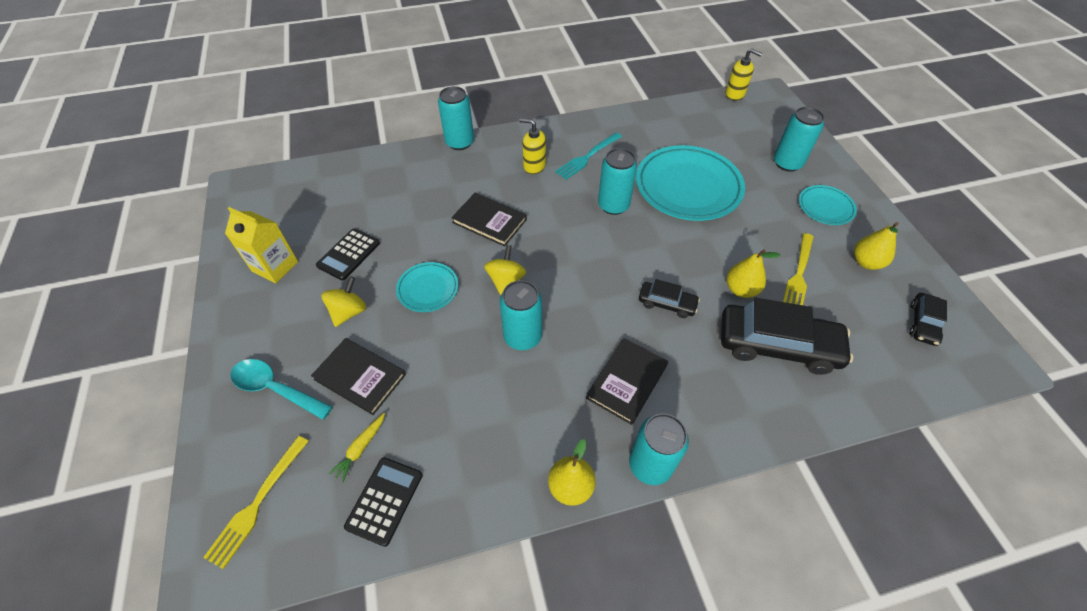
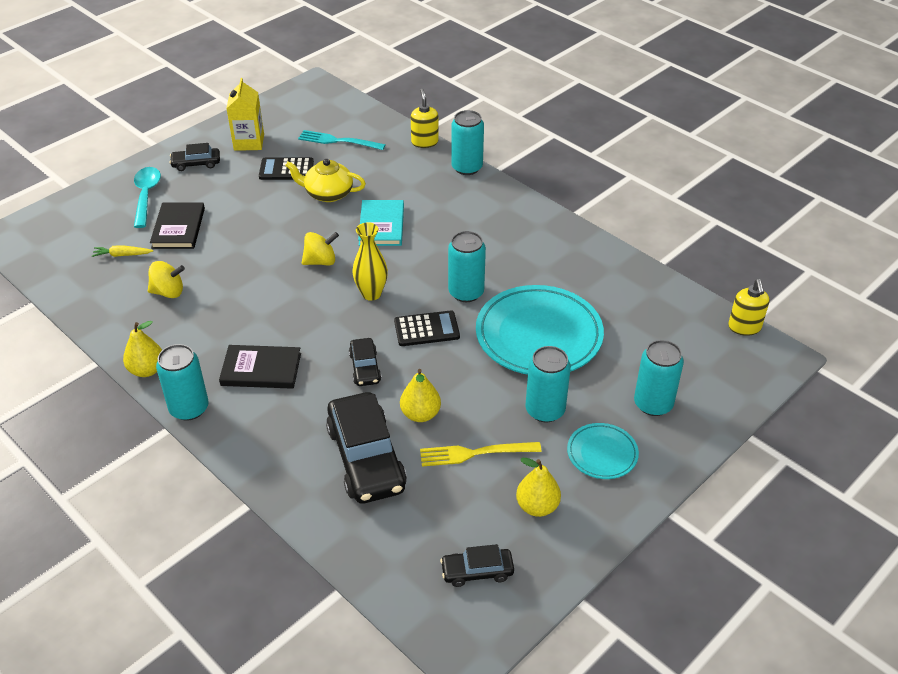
camera: 60 degrees right, 10 degrees down
yellow fork [203,436,309,569] -> none
yellow spinning top [321,277,366,327] -> yellow spinning top moved to [148,261,185,298]
black calculator [344,457,423,547] -> black calculator moved to [394,310,460,346]
turquoise plate [396,262,458,312] -> none
black book [451,193,527,246] -> turquoise book [358,200,404,246]
turquoise can [500,280,542,350] -> turquoise can moved to [526,346,571,422]
yellow soap dispenser [519,118,546,174] -> yellow soap dispenser moved to [411,89,439,148]
turquoise fork [555,132,622,180] -> turquoise fork moved to [298,130,386,150]
none -> black car [169,143,220,171]
none -> yellow teapot [285,159,366,202]
none -> yellow vase [352,222,388,301]

